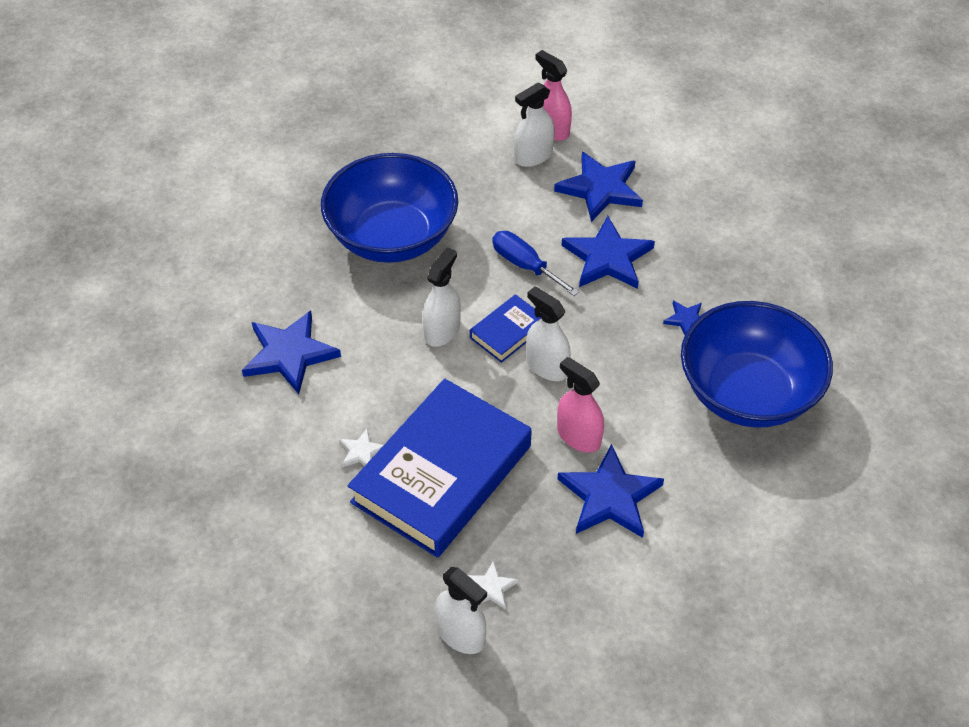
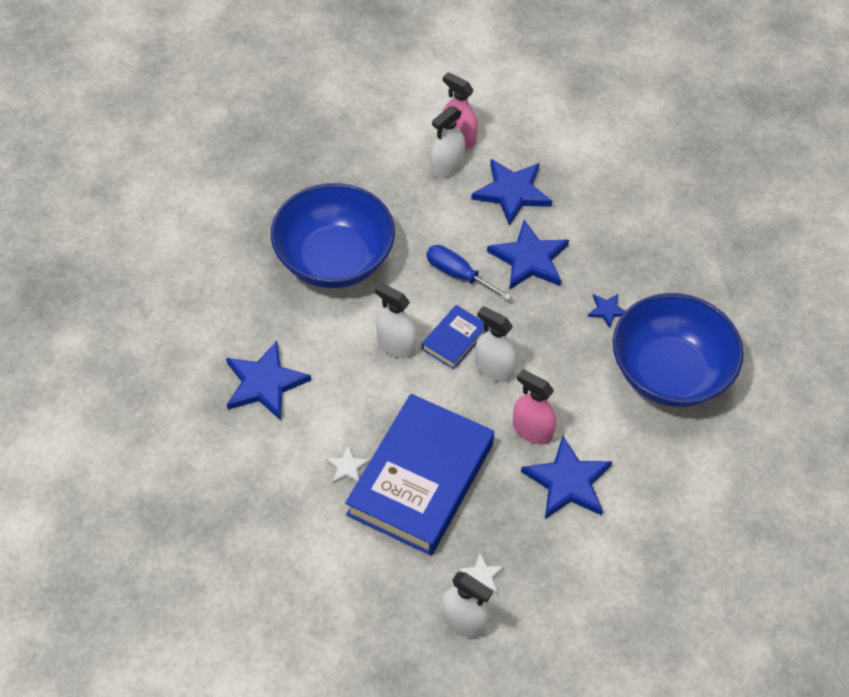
camera: 10 degrees left, 5 degrees up
white spray bottle [423,247,461,347] -> white spray bottle turned 75 degrees counterclockwise [375,283,417,358]

